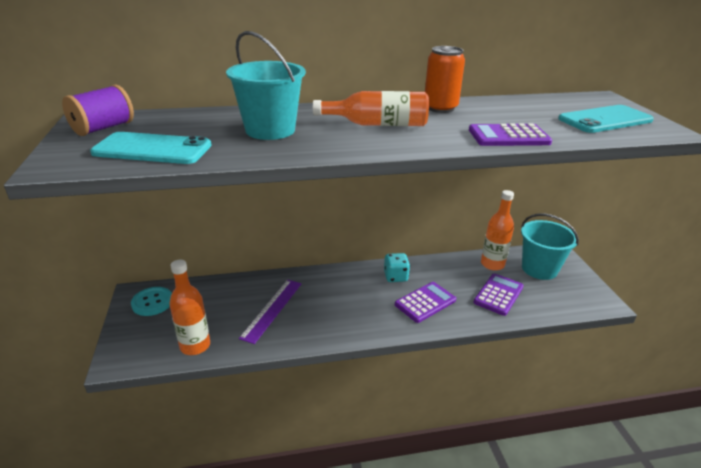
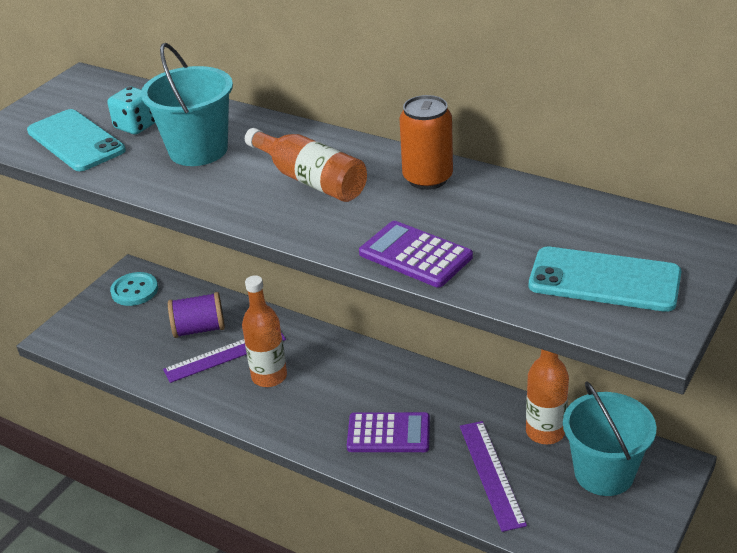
camera: 45 degrees right, 5 degrees up
purple spool [62,85,134,136] -> purple spool moved to [168,292,225,338]
orange bottle [169,260,210,355] -> orange bottle moved to [242,275,287,387]
turquoise dice [384,253,410,282] -> turquoise dice moved to [108,86,155,134]
purple calculator [473,273,524,316] -> purple ruler [460,421,527,532]

